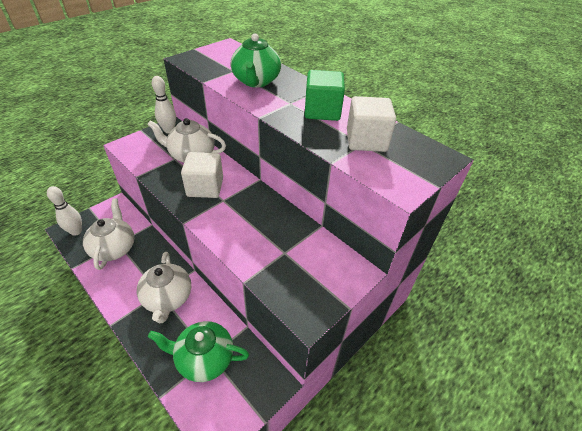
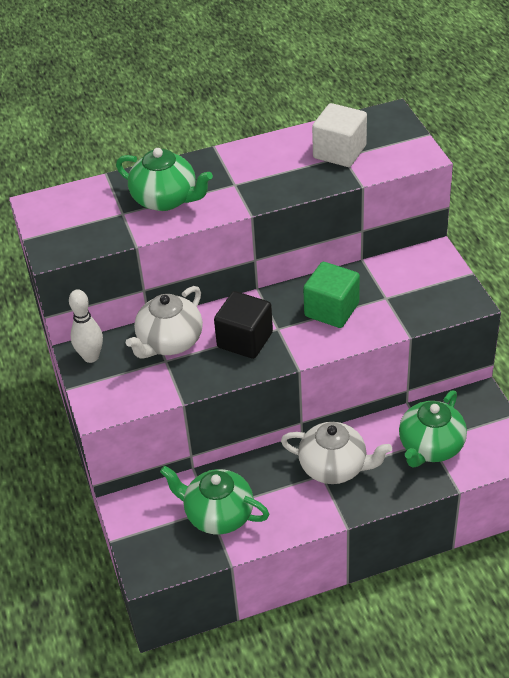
camera: 60 degrees left, 0 degrees up
white bowling pin [47,186,82,236] -> none
white teapot [83,198,134,270] -> green teapot [160,466,269,535]
white cube [181,152,223,198] -> black cube [214,291,273,359]
green cube [305,70,345,121] -> green cube moved to [303,262,360,328]

